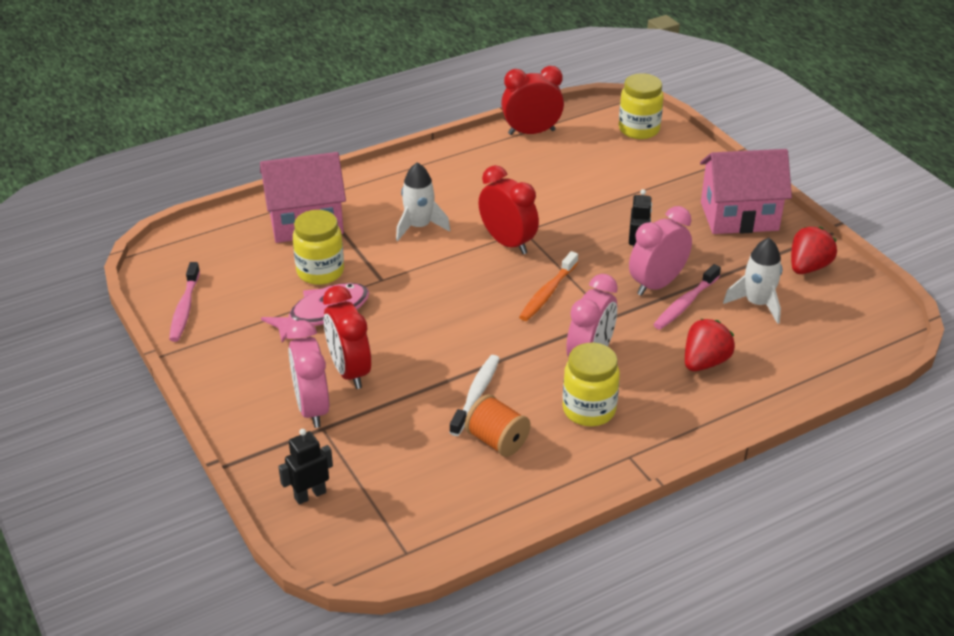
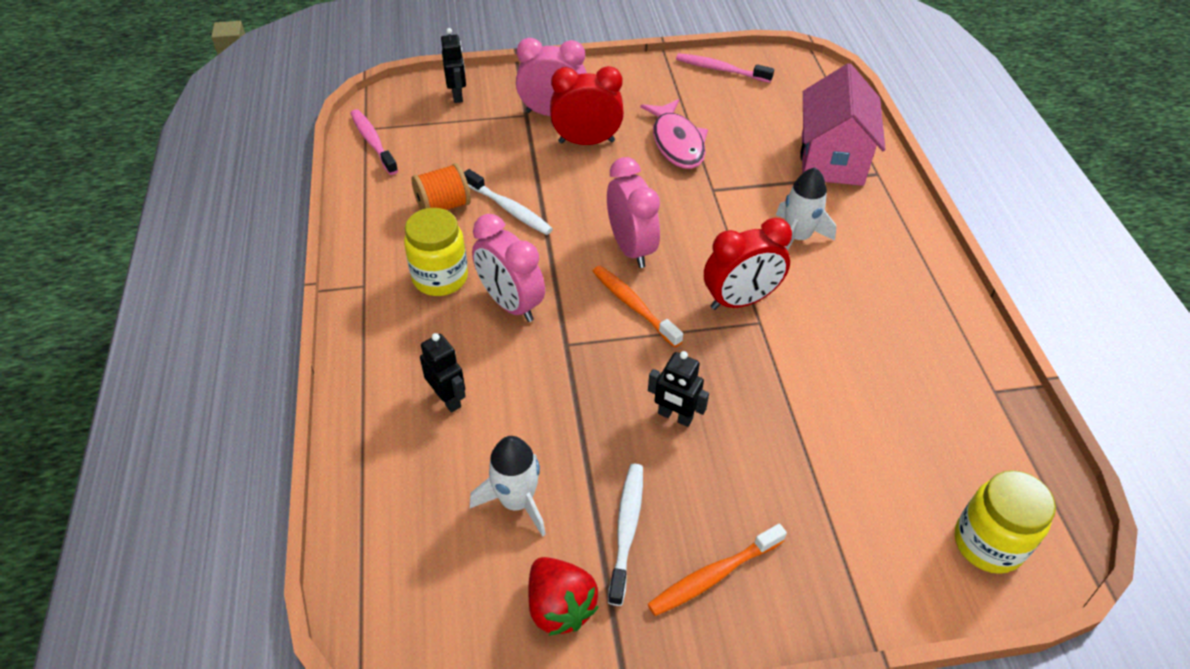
camera: 110 degrees right, 10 degrees up
yellow jar [293,210,344,285] -> none
red clock [501,66,564,135] -> none
pink clock [629,206,692,296] -> pink clock moved to [607,157,660,268]
pink toothbrush [653,264,721,330] -> pink toothbrush moved to [350,109,398,175]
red strawberry [685,319,735,371] -> black robot [420,333,466,413]
pink house [700,149,792,234] -> orange toothbrush [648,524,787,616]
none -> white toothbrush [608,464,643,606]

